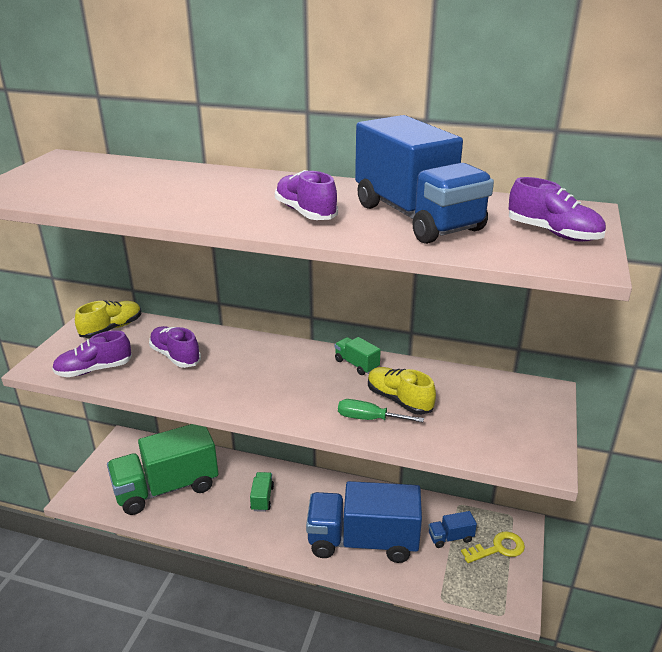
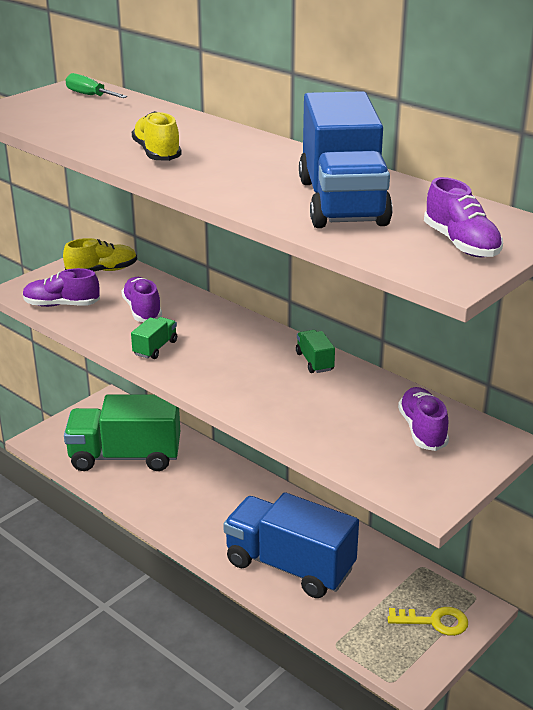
camera: 25 degrees right, 0 degrees up
green truck [250,472,274,512] -> green truck moved to [131,317,177,359]
purple shoe [275,170,338,220] -> purple shoe moved to [398,387,449,451]
green screwdriver [338,399,424,422] -> green screwdriver moved to [66,73,127,98]
yellow shoe [368,367,436,415] -> yellow shoe moved to [132,111,182,161]
blue truck [428,511,477,548] -> none

